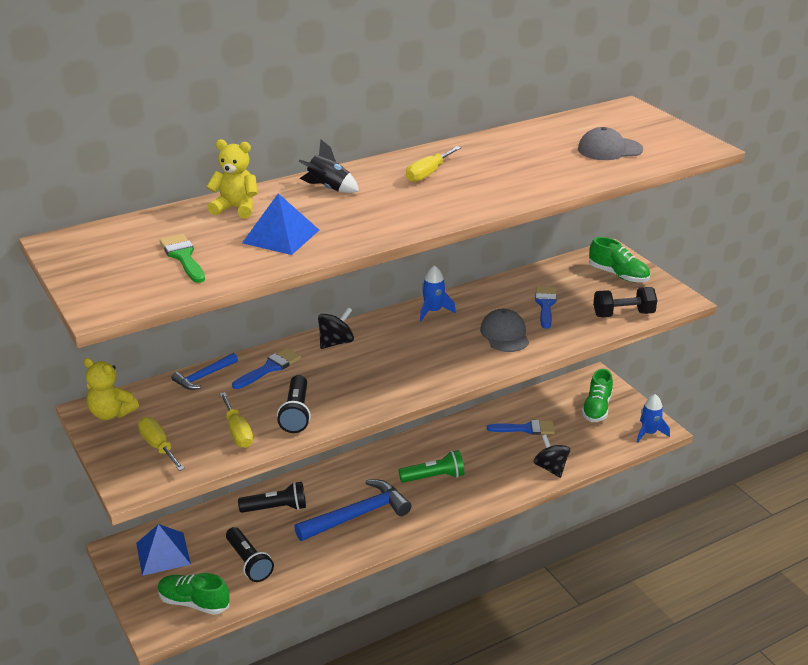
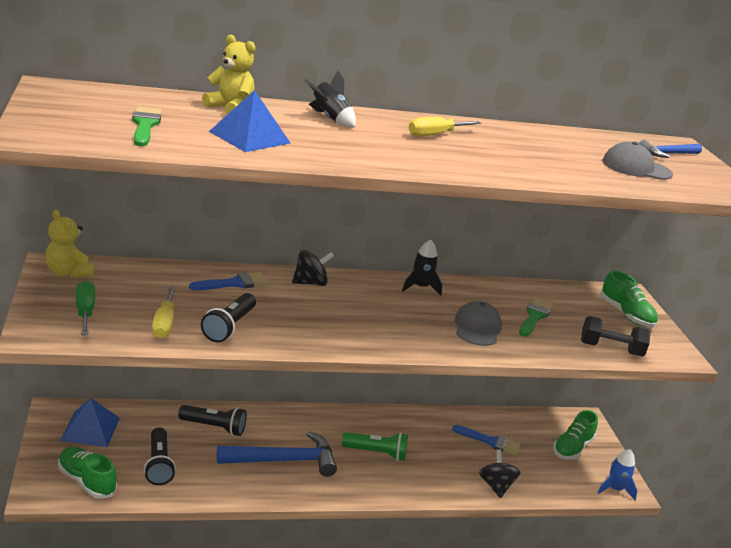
camera: 15 degrees right, 5 degrees down
yellow screwdriver [138,417,185,471] -> green screwdriver [76,281,95,335]
blue hammer [172,353,238,390] -> blue hammer moved to [639,140,702,158]
blue rocket [420,265,456,321] -> black rocket [402,240,442,295]
blue brush [535,286,557,329] -> green brush [519,298,553,337]

